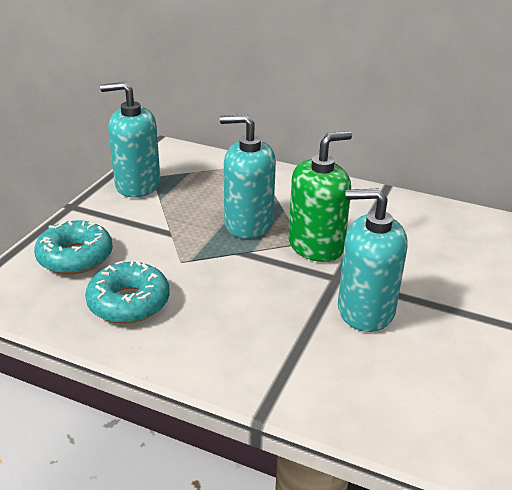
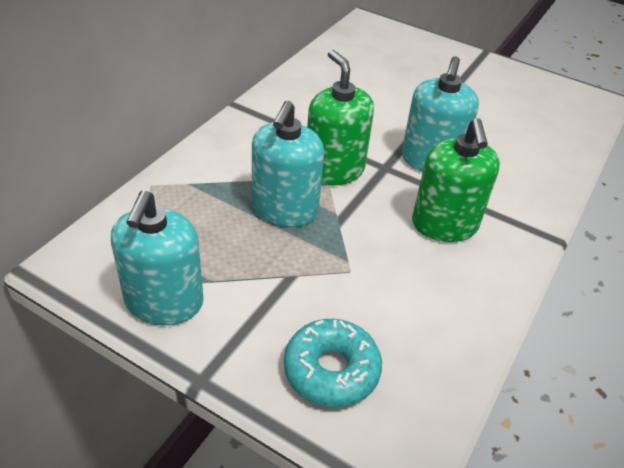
camera: 85 degrees left, 10 degrees up
turquoise donut [85,261,169,324] -> none
none -> green soap dispenser [412,118,500,242]

